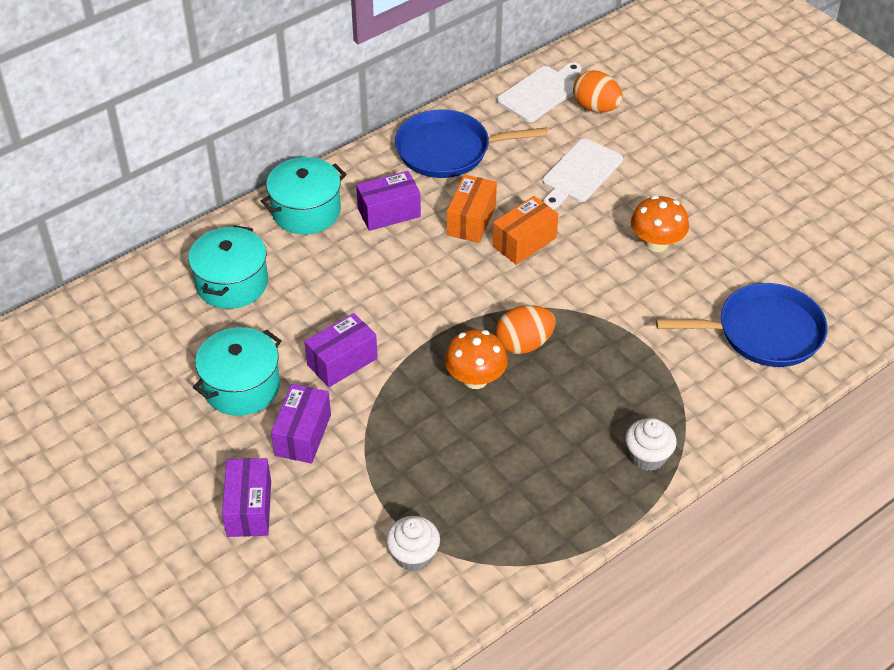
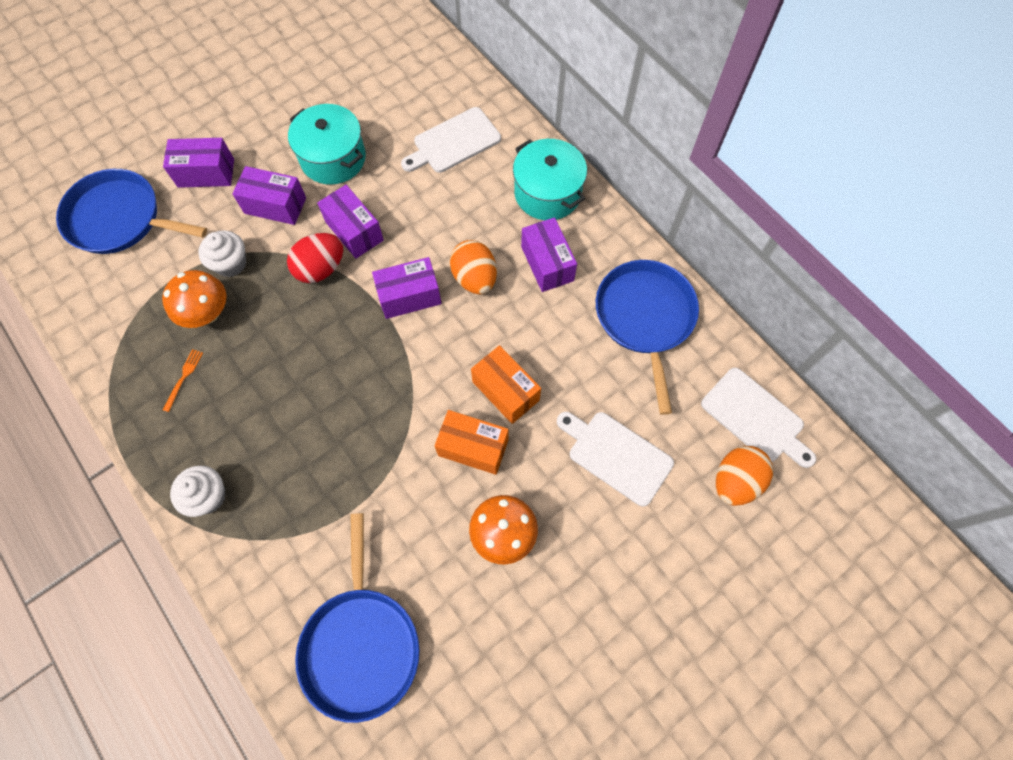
camera: 90 degrees right, 20 degrees up
turquoise pot [188,225,268,309] -> white cutting board [401,107,501,173]
white cupcake [386,516,440,572] -> white cupcake moved to [198,230,246,277]
orange mushroom [445,329,508,389] -> orange mushroom moved to [162,270,227,328]
orange box [447,174,497,243] -> orange box moved to [435,410,509,475]
orange egg [495,305,556,354] -> orange egg moved to [450,240,497,294]
none -> blue pan [56,169,207,254]
none -> orange fork [163,349,203,412]
none -> red egg [287,233,343,283]
none -> purple box [372,257,441,319]

